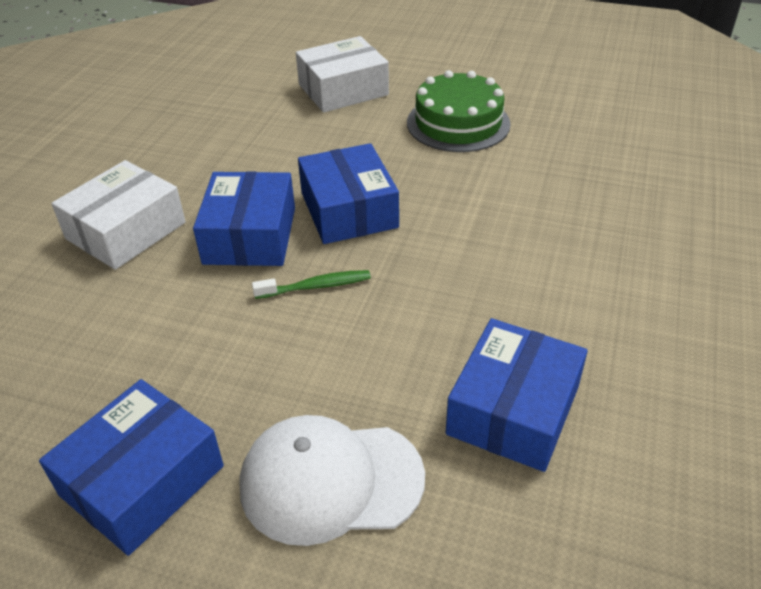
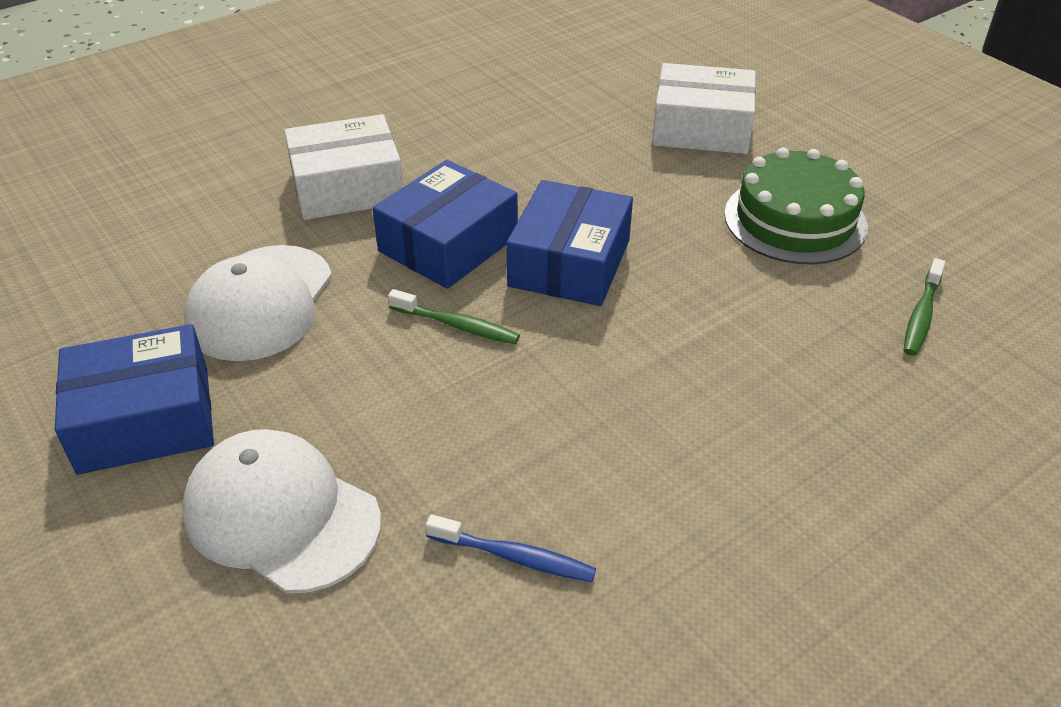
camera: 35 degrees right, 0 degrees up
blue box [446,318,588,472] -> blue toothbrush [425,514,596,582]
none -> white cap [184,245,332,361]
none -> green toothbrush [904,258,945,356]

